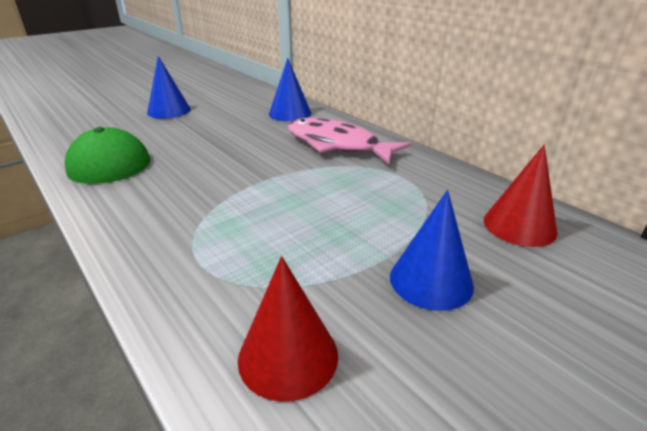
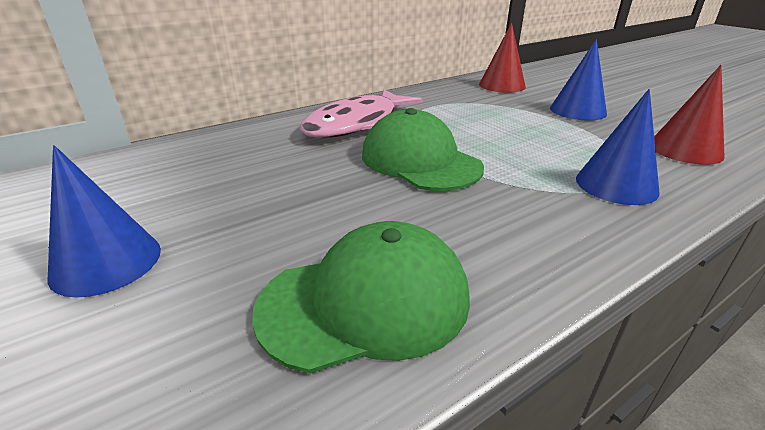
camera: 85 degrees left, 0 degrees up
blue cone [269,58,311,121] -> blue cone moved to [576,89,659,205]
none -> green cap [362,108,484,191]

